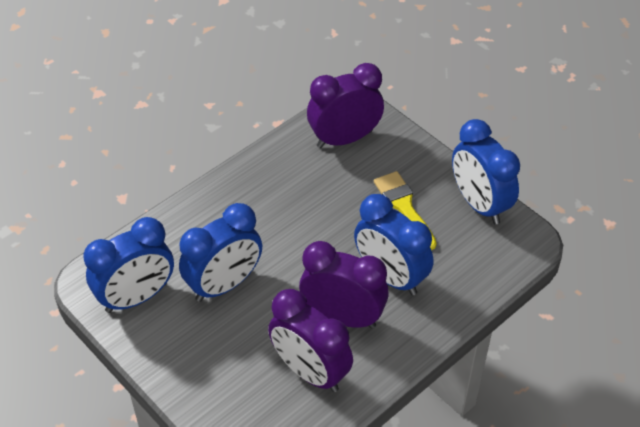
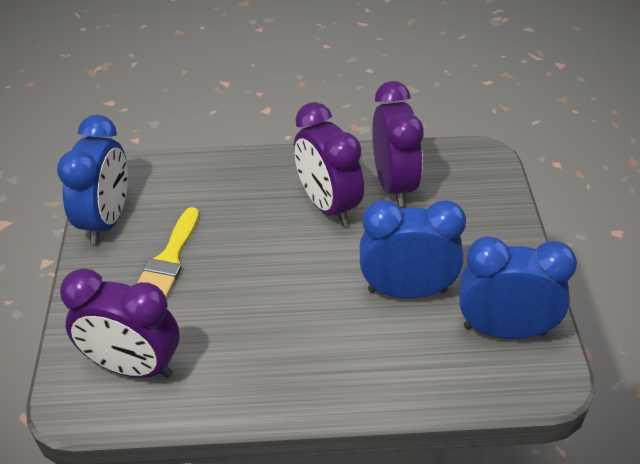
camera: 140 degrees left, 5 degrees down
blue clock [354,194,433,296] -> none

